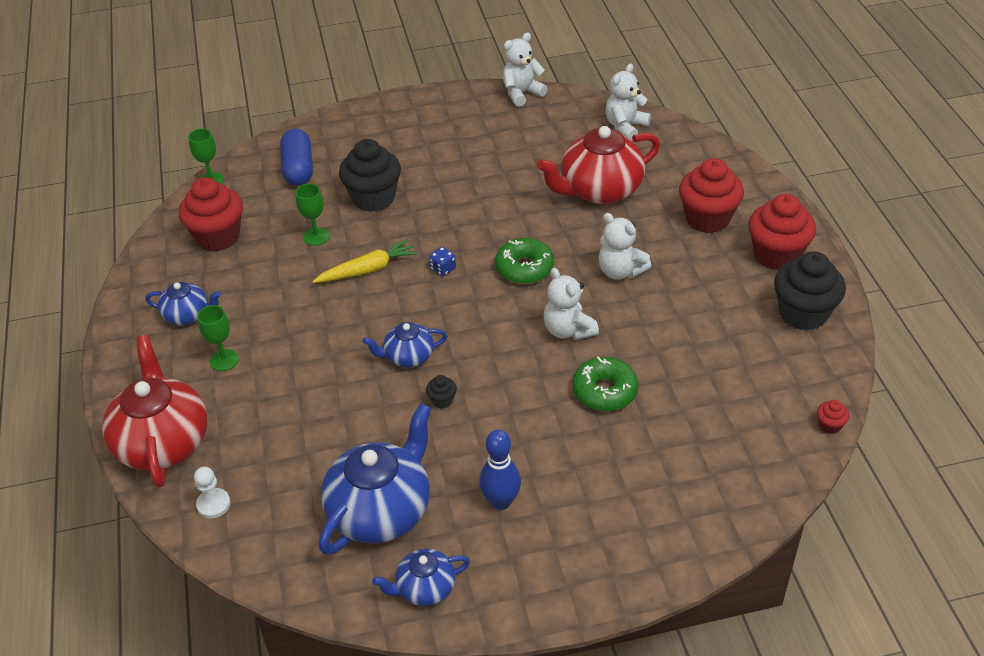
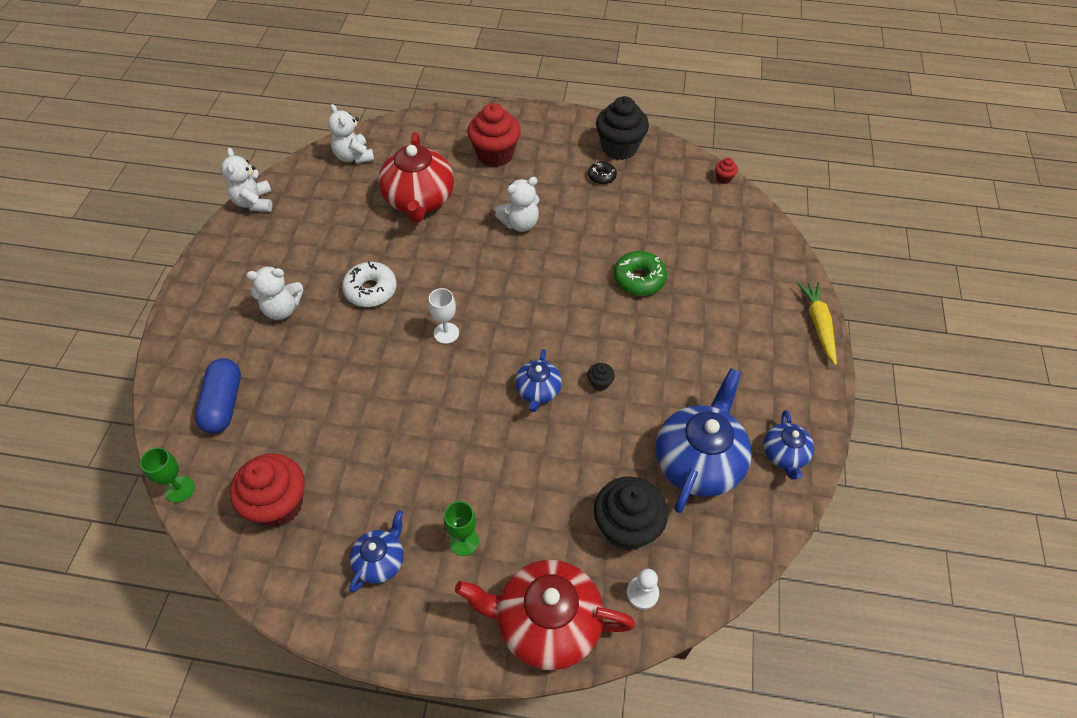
camera: 70 degrees left, 10 degrees up
blue capsule [280,129,313,186] -> blue capsule turned 75 degrees clockwise [195,358,241,433]
green goblet [295,183,329,246] -> none
yellow carrot [312,239,418,283] -> yellow carrot moved to [797,282,837,365]
blue teapot [319,403,431,555] -> blue teapot turned 60 degrees clockwise [656,368,752,513]
black cupcake [339,139,401,212] -> black cupcake moved to [594,476,668,551]
blue dice [429,247,456,276] -> white goblet [428,288,459,344]
blue bowling pin [479,429,521,510] -> none
green donut [495,238,554,284] -> none
white teddy bear [543,268,599,340] -> white teddy bear moved to [246,266,303,320]
red cupcake [748,194,816,271] -> none
none -> white donut [342,261,397,307]
none -> black donut [588,162,617,185]

